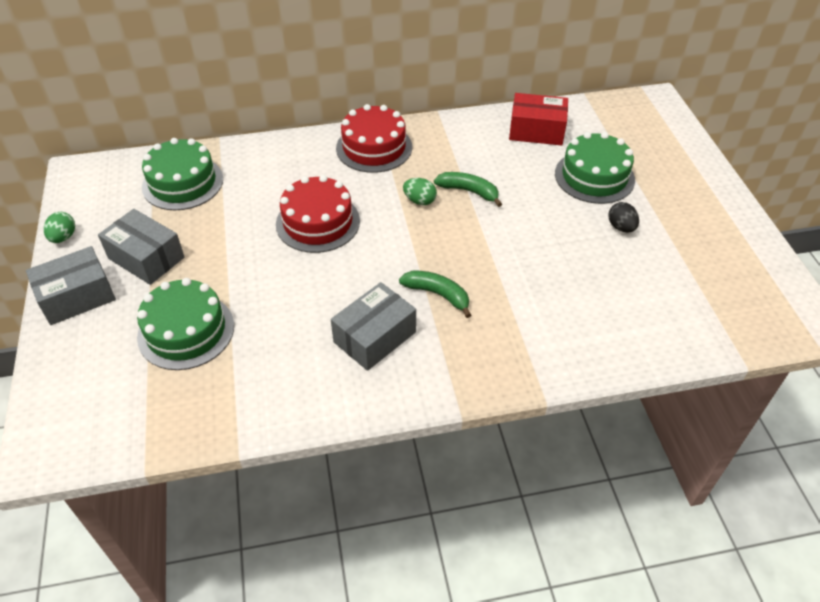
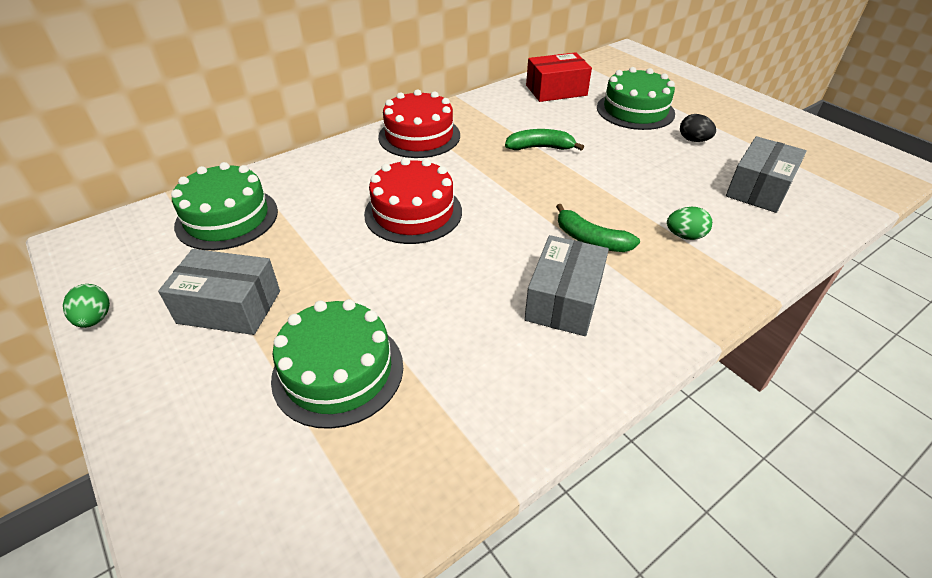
camera: 25 degrees left, 5 degrees down
grey box [26,246,116,325] -> grey box moved to [726,136,807,213]
green banana [399,270,471,318] -> green banana turned 150 degrees counterclockwise [556,204,640,252]
green egg [403,178,437,205] -> green egg moved to [667,207,712,240]

